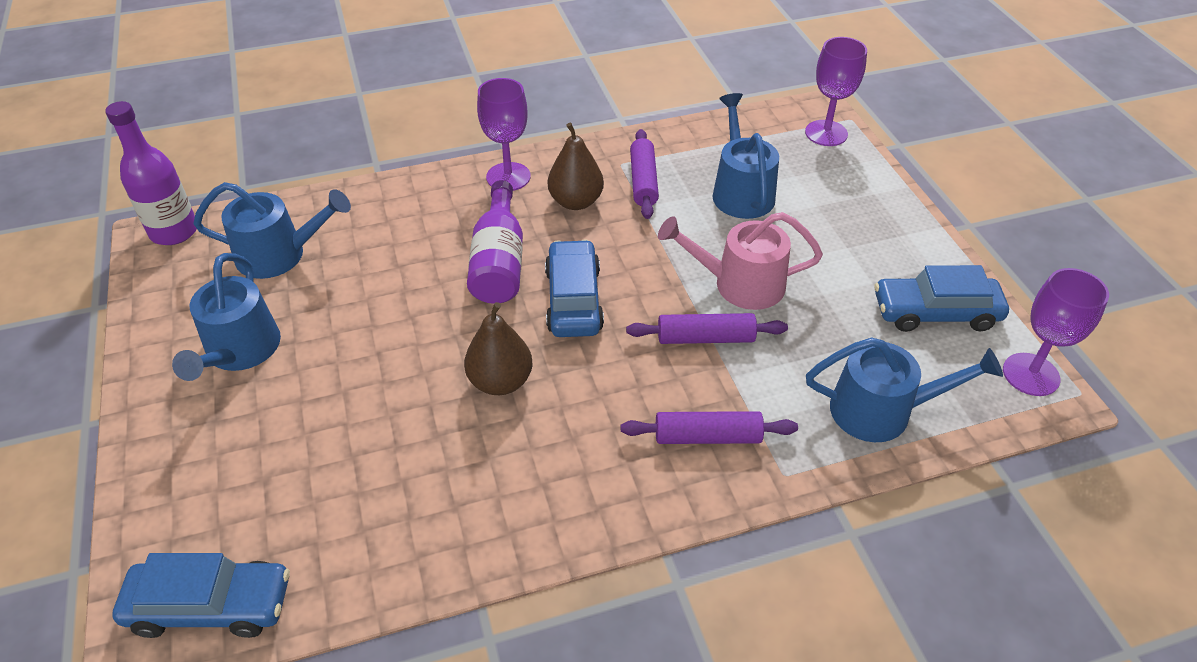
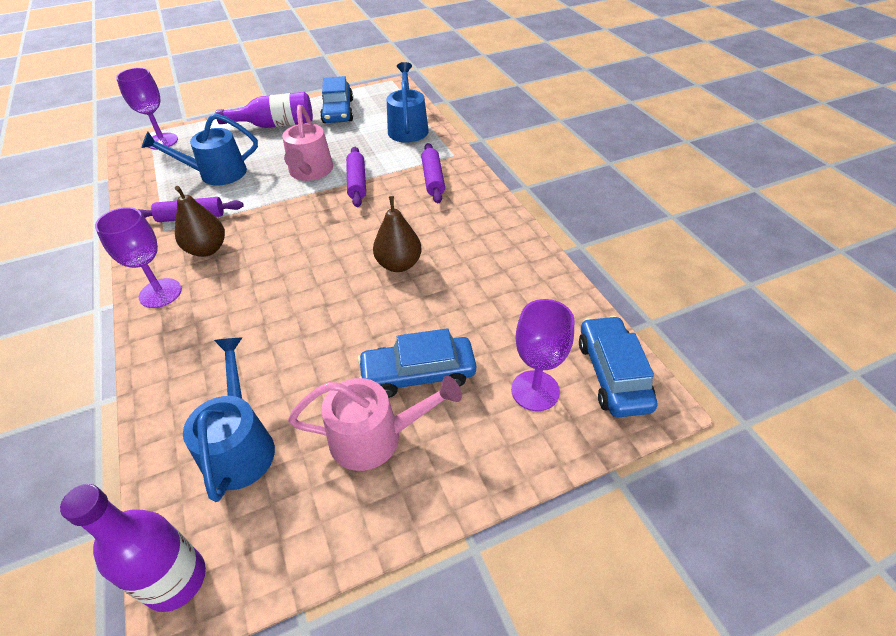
camera: 95 degrees left, 0 degrees up
blue watering can [172,253,281,381] -> pink watering can [288,376,462,471]
purple bottle [467,180,523,304] -> purple bottle moved to [215,92,313,128]
blue car [545,240,604,337] -> blue car moved to [358,328,476,398]
purple goblet [1003,268,1109,396] -> purple goblet moved to [511,299,574,411]

